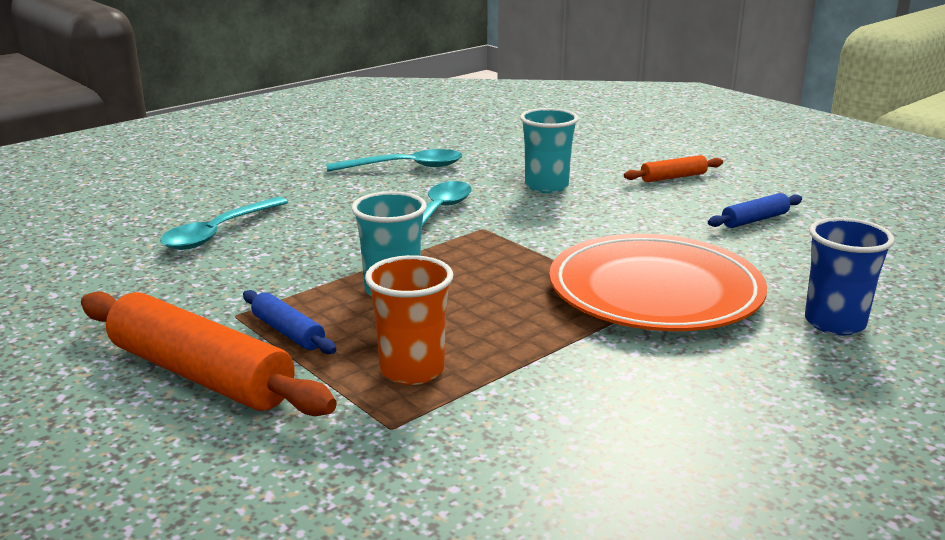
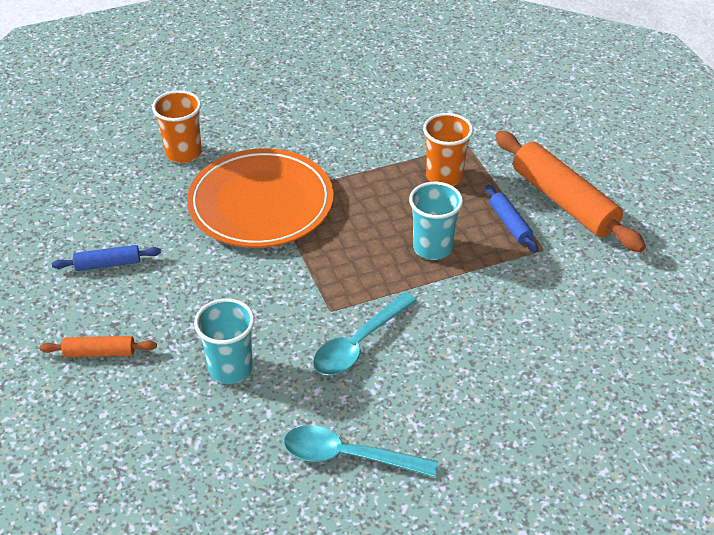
camera: 160 degrees left, 20 degrees up
turquoise spoon [160,197,288,250] -> none
blue cup [805,217,895,335] -> orange cup [152,90,202,163]

